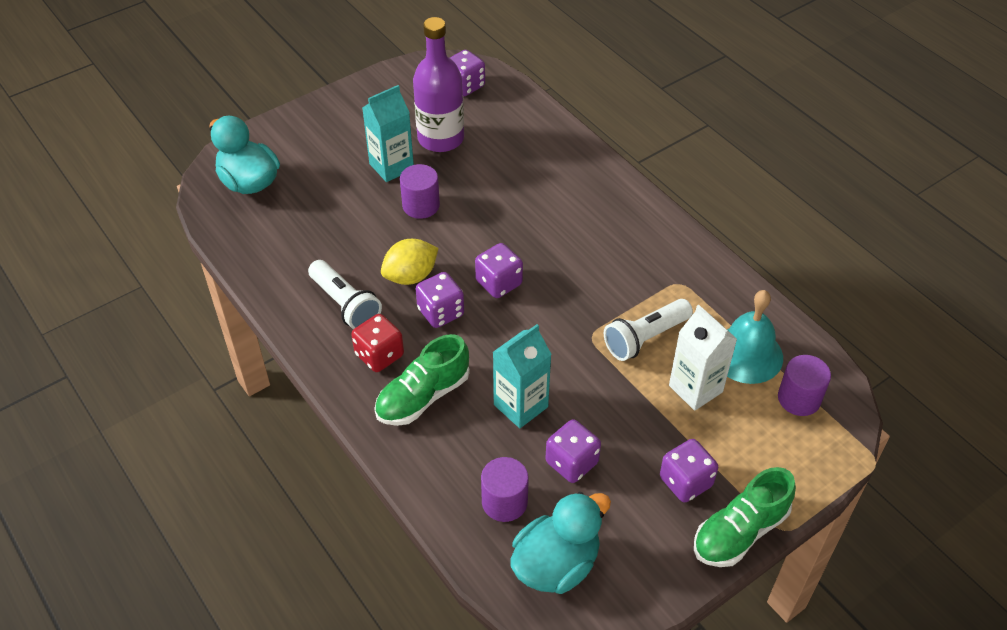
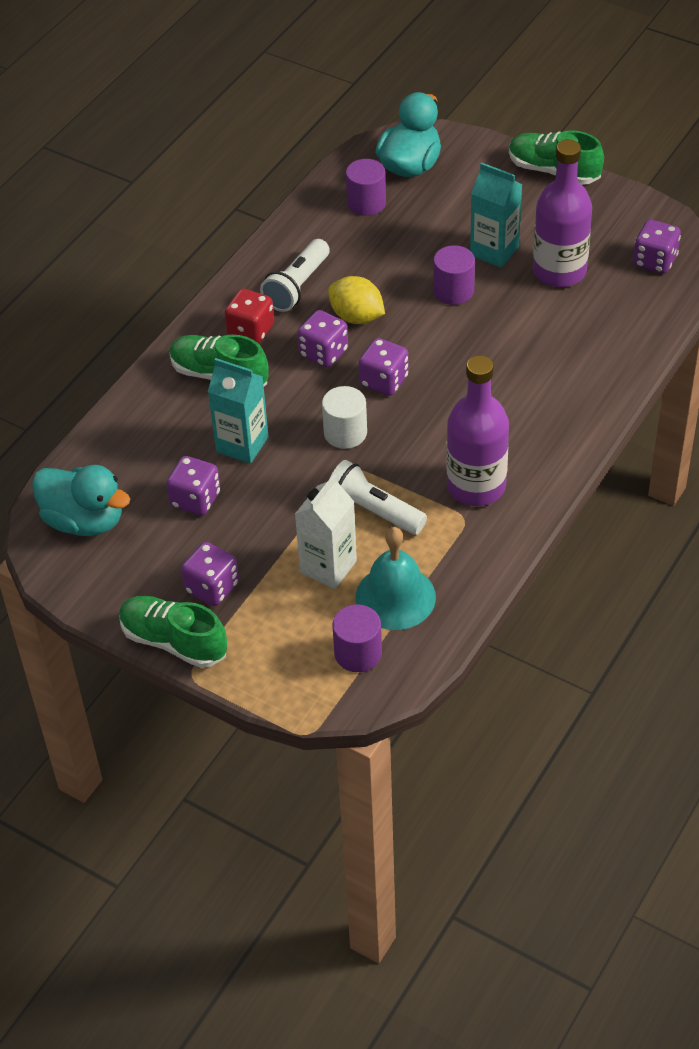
camera: 70 degrees right, 0 degrees up
purple cylinder [481,457,529,522] -> purple cylinder moved to [346,159,386,216]
none -> white cylinder [322,386,367,449]
none -> purple bottle [446,355,509,506]
none -> green shoe [509,130,604,185]

